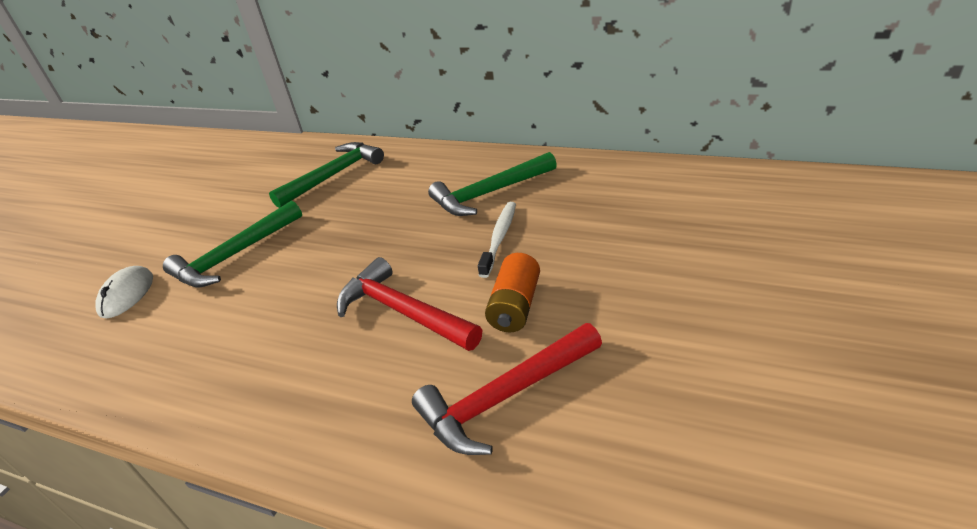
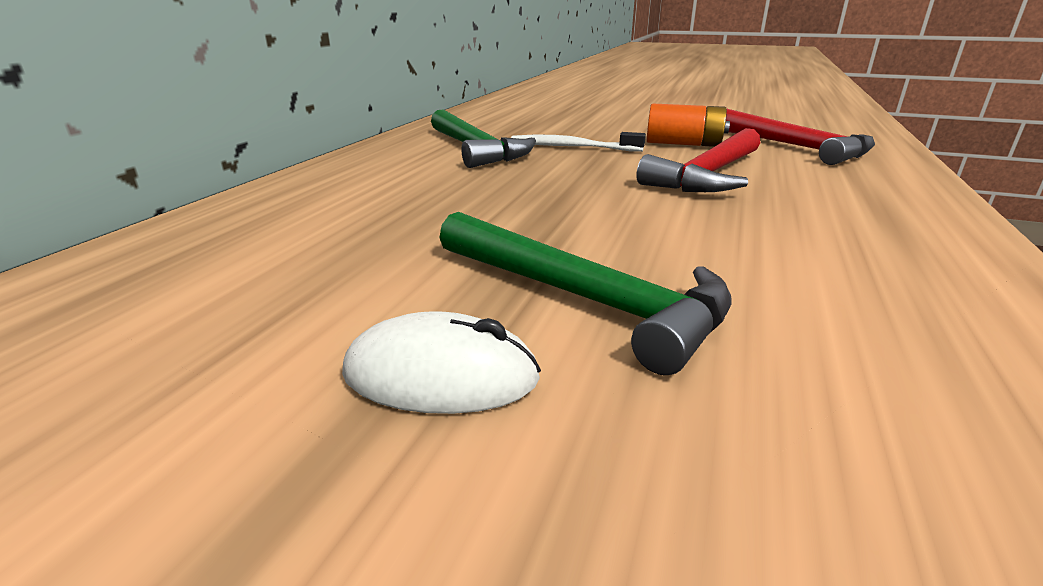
camera: 95 degrees left, 10 degrees down
white mouse [95,266,153,318] -> white mouse moved to [342,311,541,414]
green hammer [269,142,384,208] -> none

